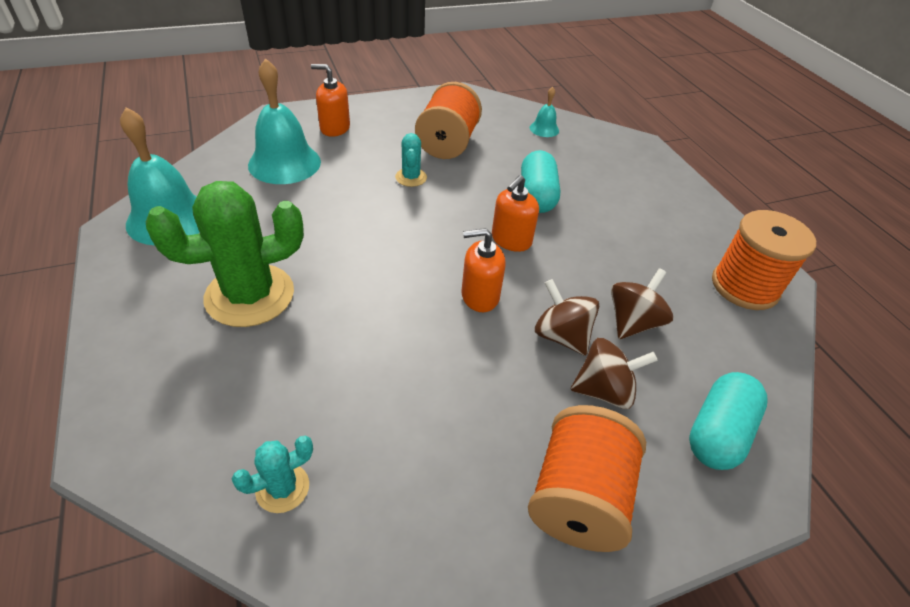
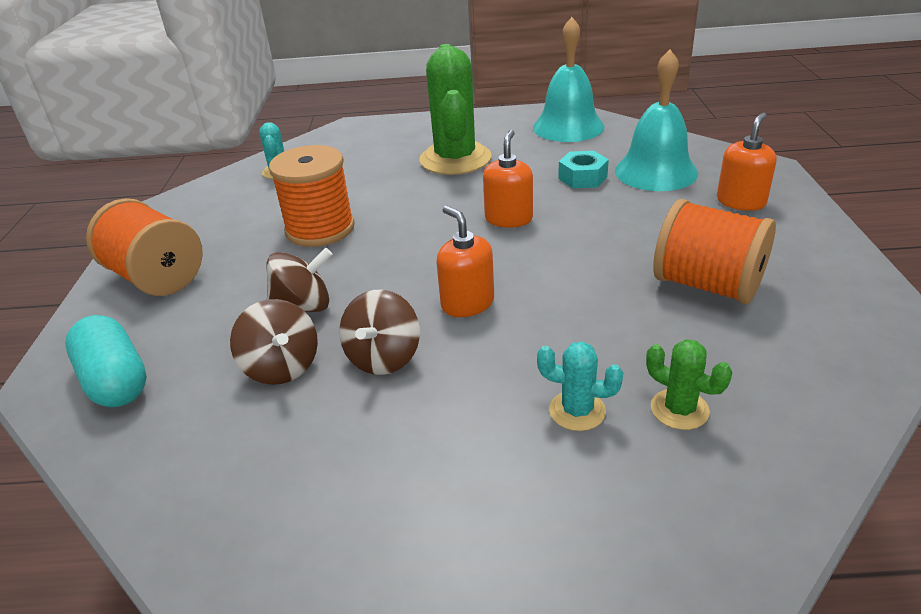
camera: 115 degrees right, 10 degrees down
turquoise cactus [395,133,427,187] -> turquoise cactus moved to [537,342,623,431]
orange soap dispenser [462,228,506,312] -> orange soap dispenser moved to [483,130,533,228]
turquoise capsule [521,150,560,213] -> none
turquoise bell [530,87,559,137] -> none
brown spinning top [571,338,658,409] -> brown spinning top moved to [339,290,420,375]
orange spool [712,210,816,310] -> orange spool moved to [269,145,355,247]
none -> turquoise nut [558,151,609,188]
none -> green cactus [646,339,732,430]

